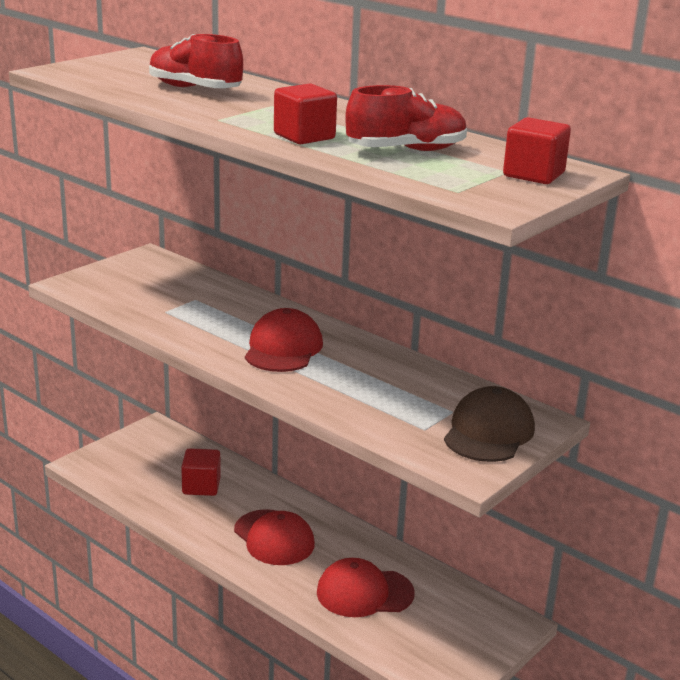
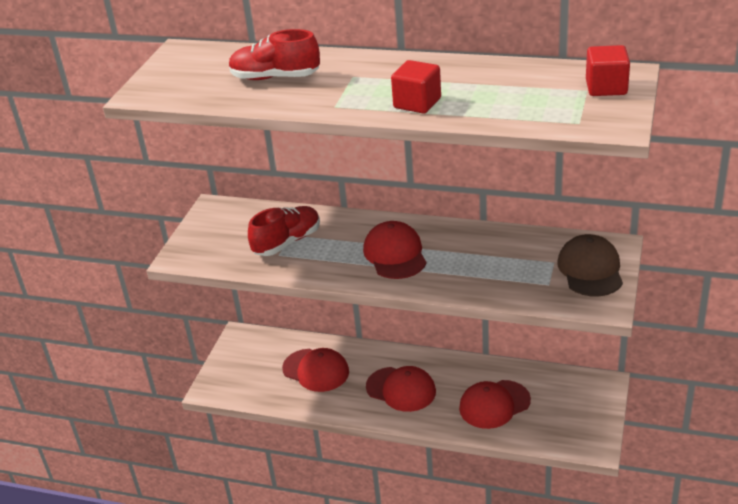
camera: 20 degrees left, 10 degrees up
red cube [181,448,221,496] -> red cap [282,348,349,392]
red shoe [345,85,467,151] -> red shoe moved to [248,206,320,256]

